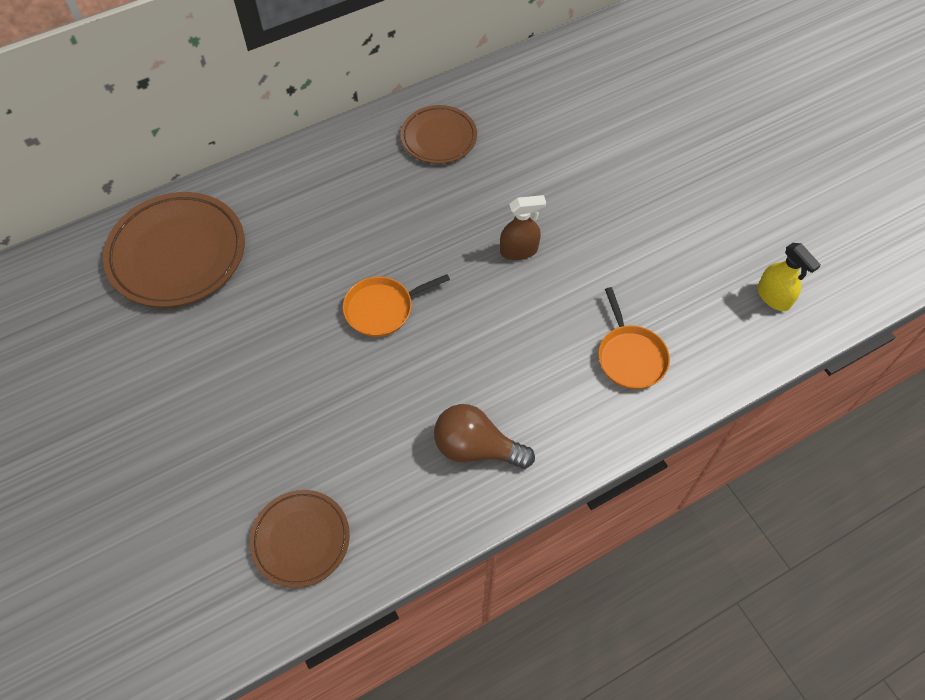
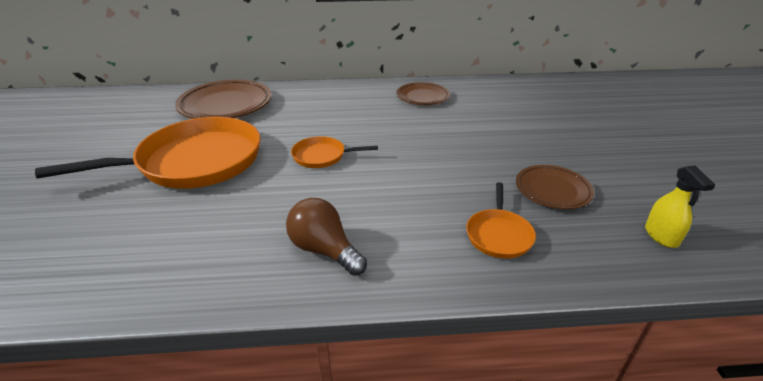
camera: 25 degrees right, 25 degrees down
brown plate [250,490,350,588] -> brown plate moved to [516,165,594,209]
brown spray bottle [500,195,546,260] -> none
none -> orange pan [35,117,260,189]

